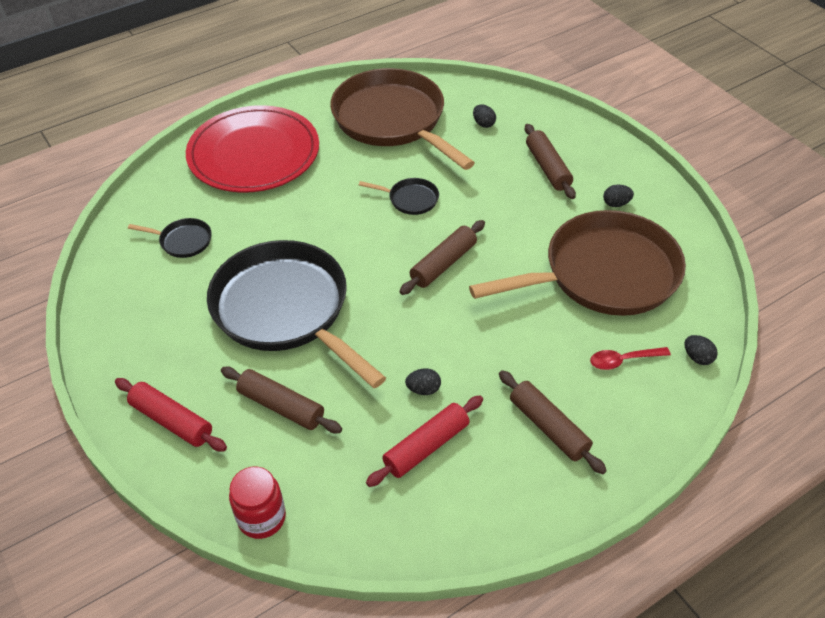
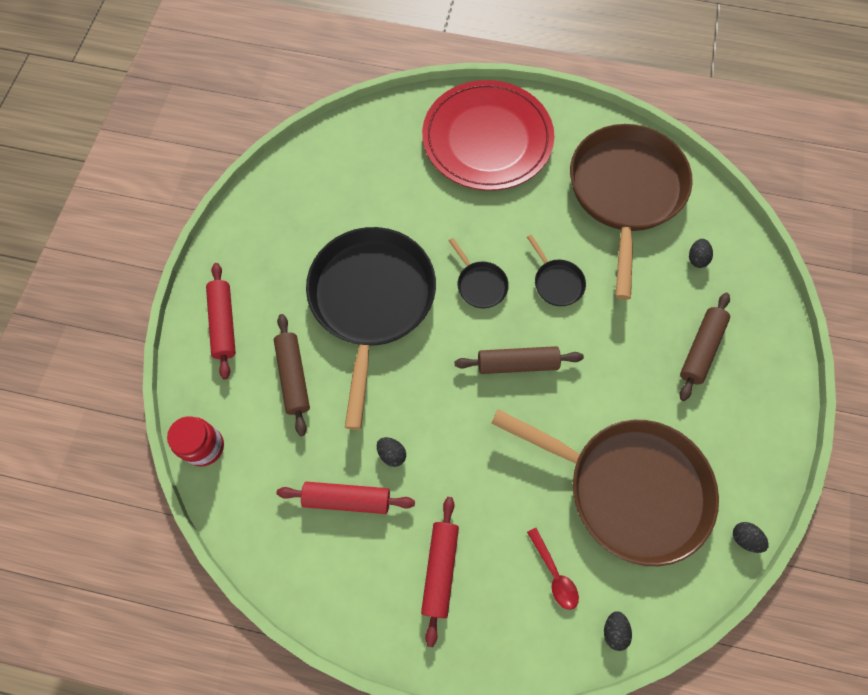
camera: 45 degrees right, 20 degrees up
black pan [128,218,212,258] -> black pan moved to [449,238,509,308]
brown rolling pin [499,370,607,474] -> red rolling pin [421,497,459,647]
red spoon [590,347,671,370] -> red spoon turned 150 degrees counterclockwise [527,528,579,610]
black egg [603,185,634,207] -> black egg moved to [733,522,769,553]

